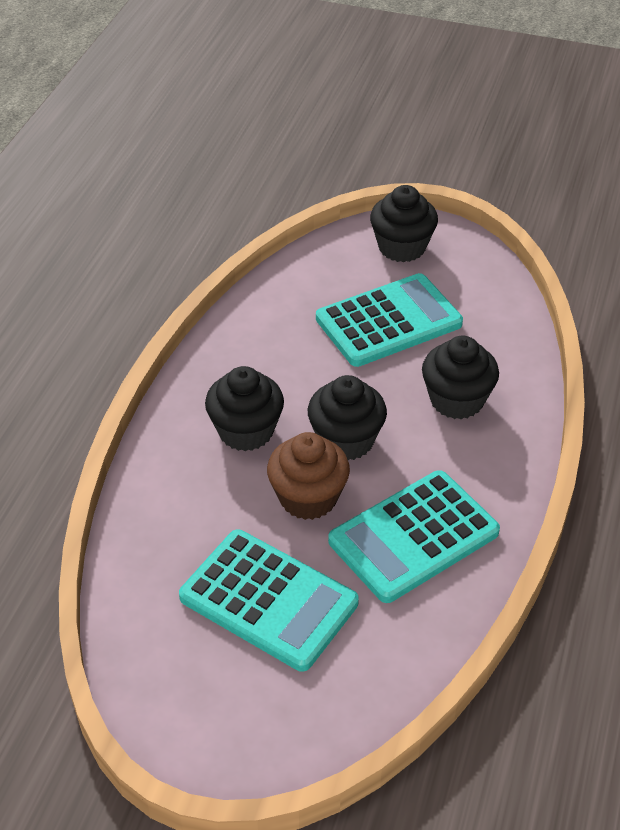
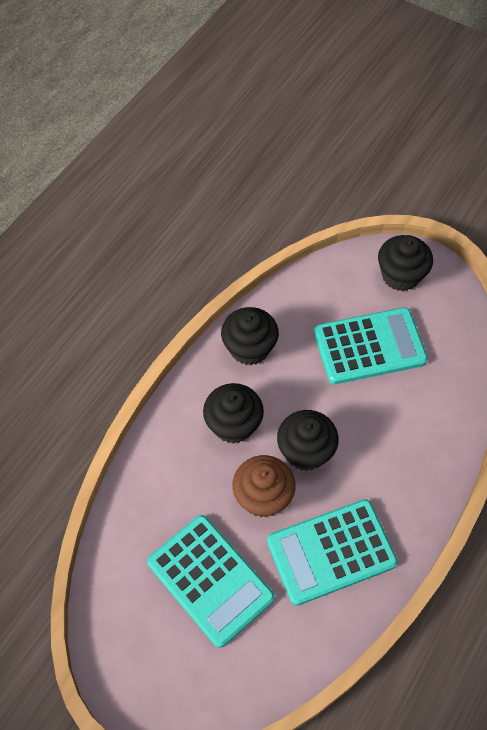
camera: 15 degrees right, 15 degrees up
black cupcake [422,336,499,419] -> black cupcake moved to [221,307,279,365]

